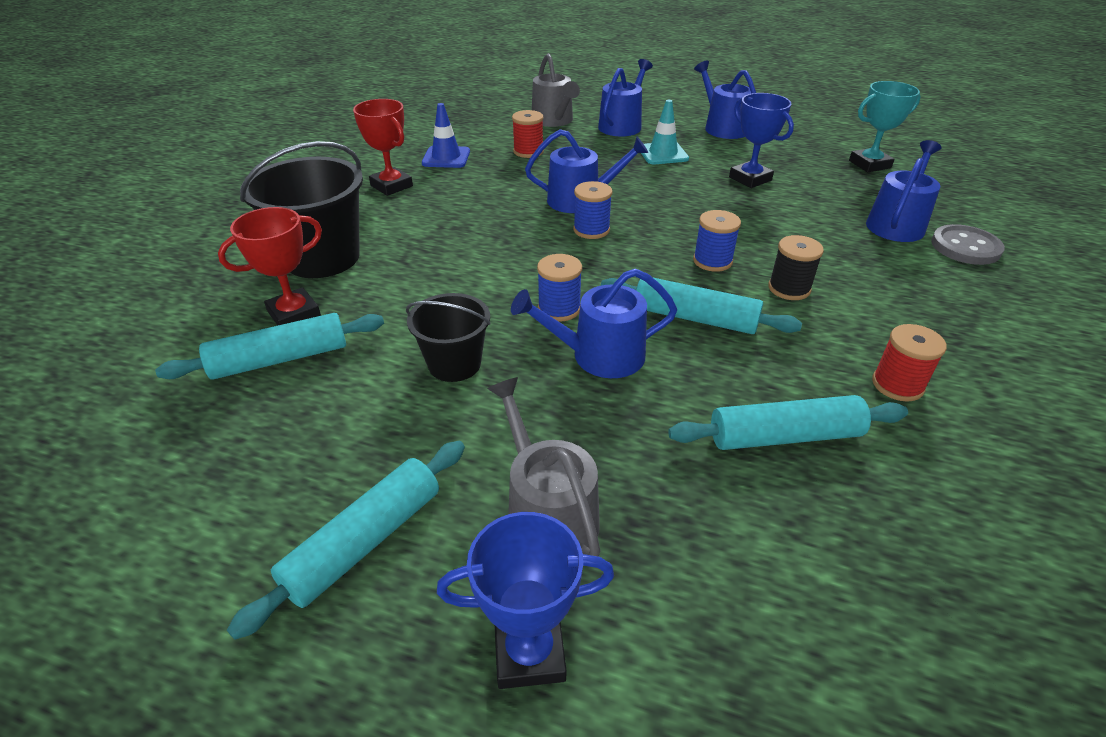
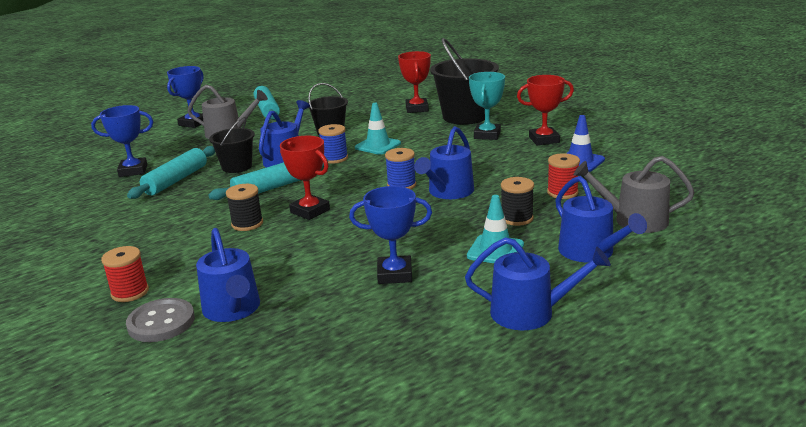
camera: 125 degrees right, 15 degrees down
turquoise rolling pin [155,313,384,380] -> none
blue spool [693,210,741,272] -> red trophy [280,136,330,220]
turquoise trophy [849,81,921,172] -> turquoise trophy moved to [469,72,505,140]
red spool [872,324,947,402] -> red spool moved to [101,246,149,302]
none -> blue trophy [91,105,153,177]
none -> black bucket [209,116,255,173]
none -> turquoise traffic cone [355,103,401,155]
none -> black spool [501,177,534,226]

